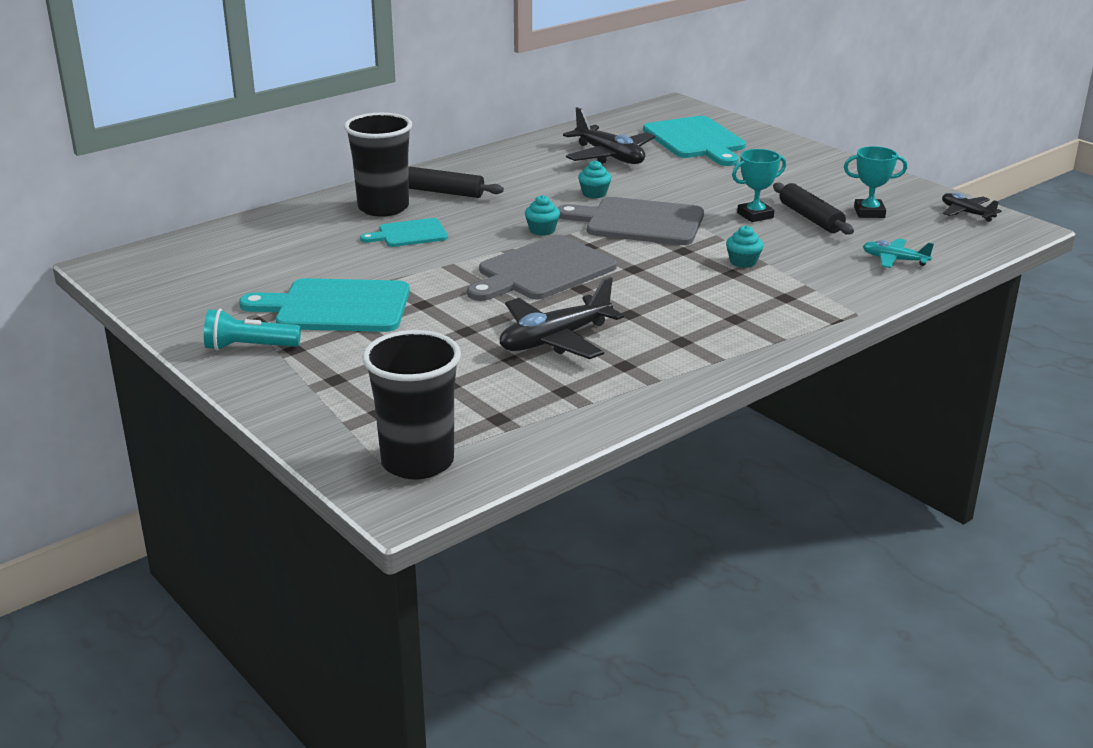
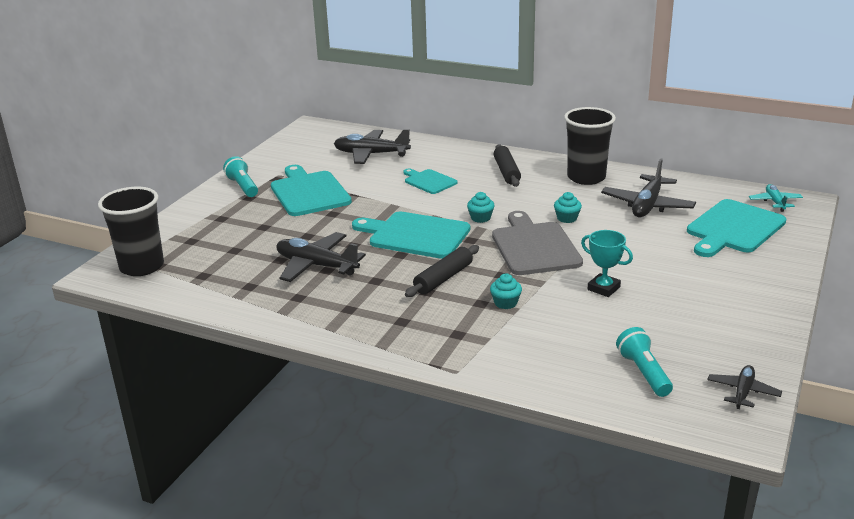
camera: 65 degrees right, 0 degrees up
black cup [344,113,412,217] -> black cup moved to [564,107,616,185]
grey cutting board [467,235,617,301] -> turquoise cutting board [352,212,470,259]
black rolling pin [773,183,854,235] -> black rolling pin moved to [405,245,479,297]
turquoise trophy [844,146,907,218] -> none
turquoise plane [863,238,934,268] -> turquoise plane moved to [749,184,803,212]
none -> black plane [334,129,411,164]
none -> turquoise flashlight [616,327,673,397]

